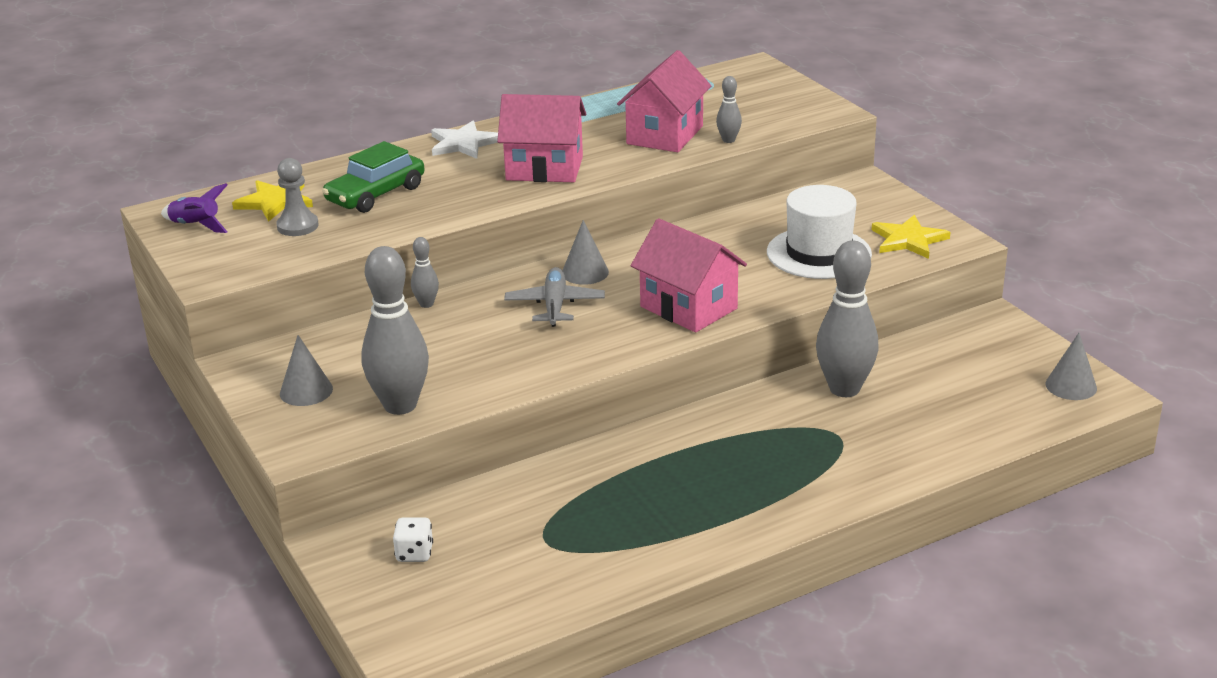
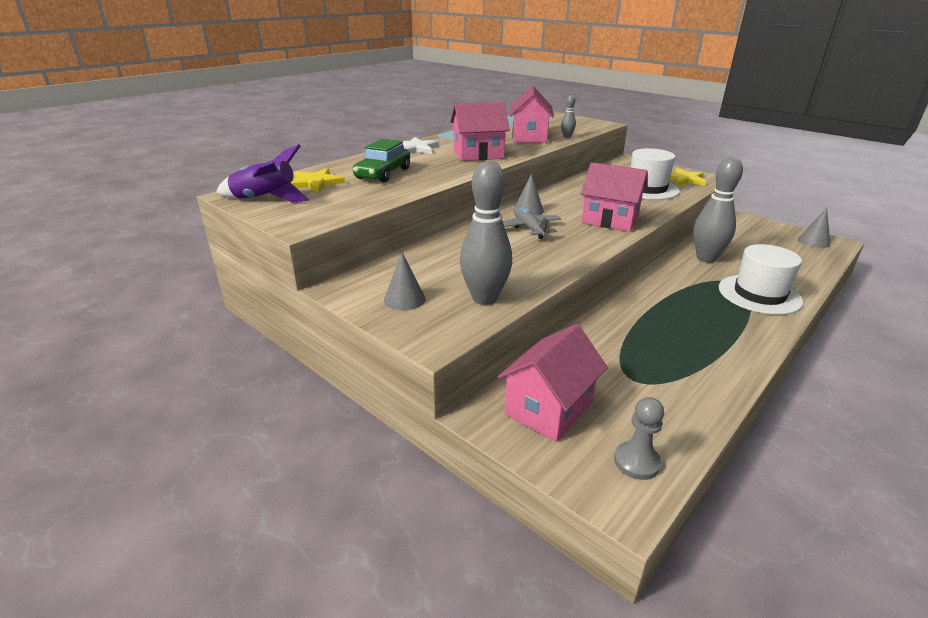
camera: 20 degrees left, 0 degrees up
purple rocket [161,183,228,233] -> purple rocket [216,144,309,203], size x1.54
grey pawn [276,158,319,236] -> grey pawn moved to [614,397,664,480]
white dice [393,517,433,562] -> pink house [497,324,608,442]
grey bowling pin [411,237,439,308] -> none
none -> white hat [719,244,803,315]

